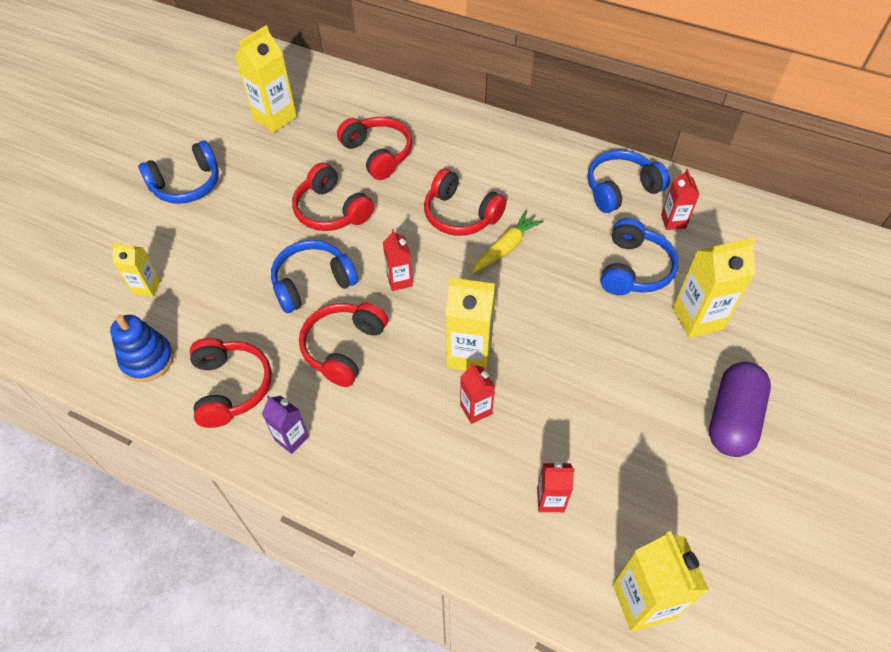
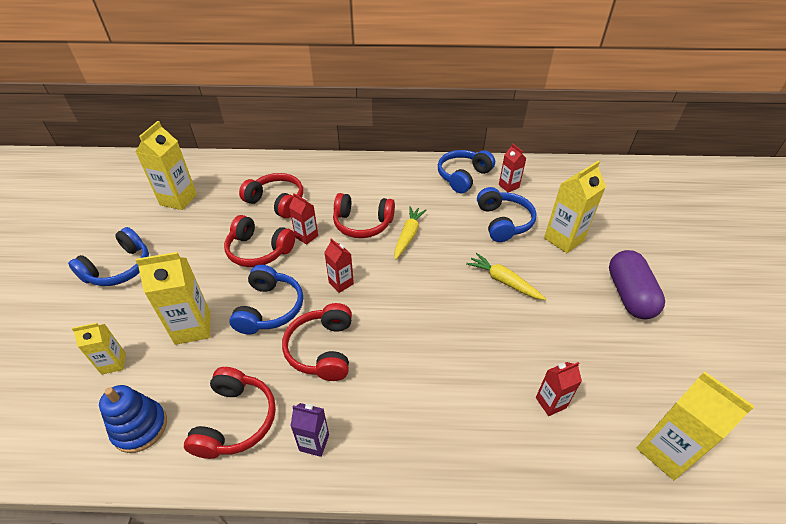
camera: 25 degrees left, 10 degrees down
red headphones [190,338,272,428] -> red headphones turned 45 degrees clockwise [184,367,276,459]
blue headphones [271,240,358,313] -> blue headphones turned 150 degrees clockwise [229,265,303,334]
yellow carton [446,278,496,372] -> yellow carton moved to [135,252,210,345]
red carton [460,362,495,424] -> red carton moved to [289,193,318,245]
none -> yellow carrot [466,253,546,300]

